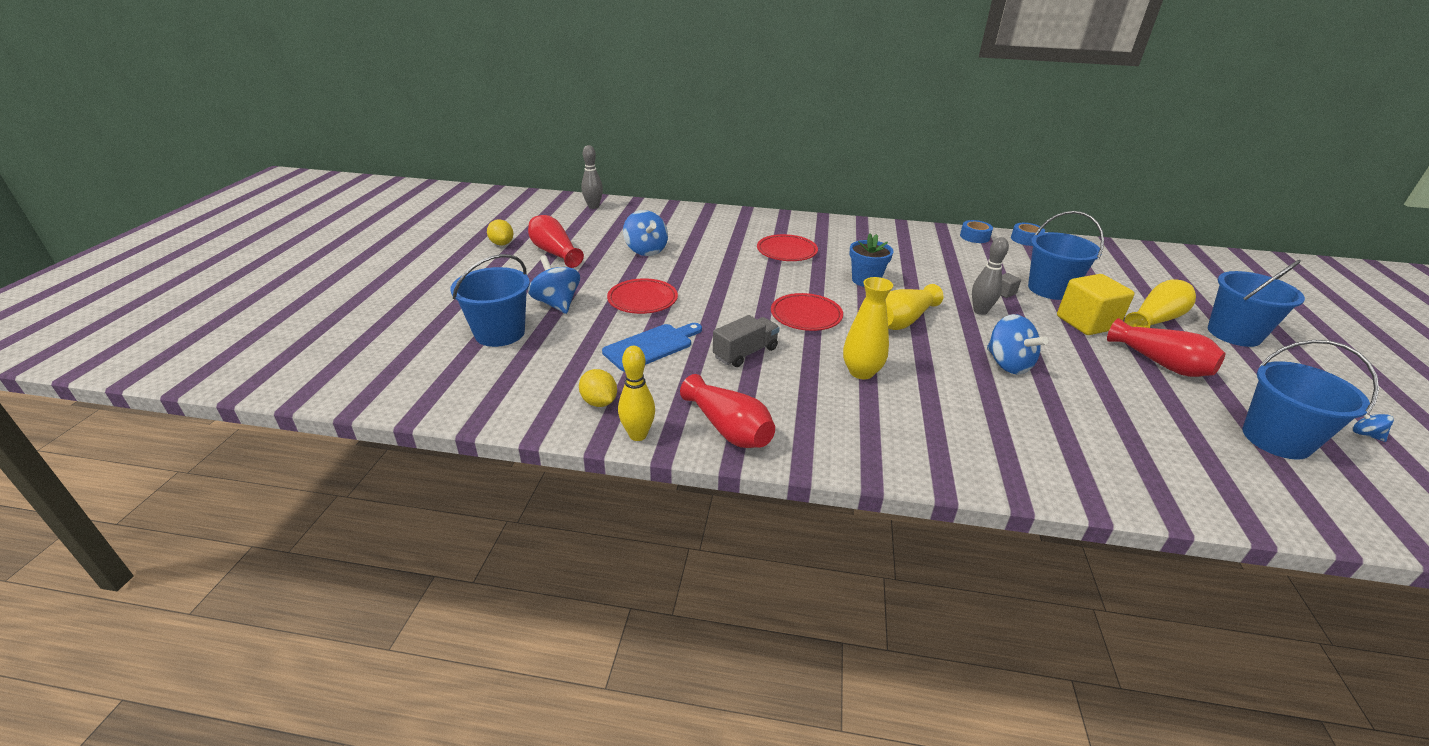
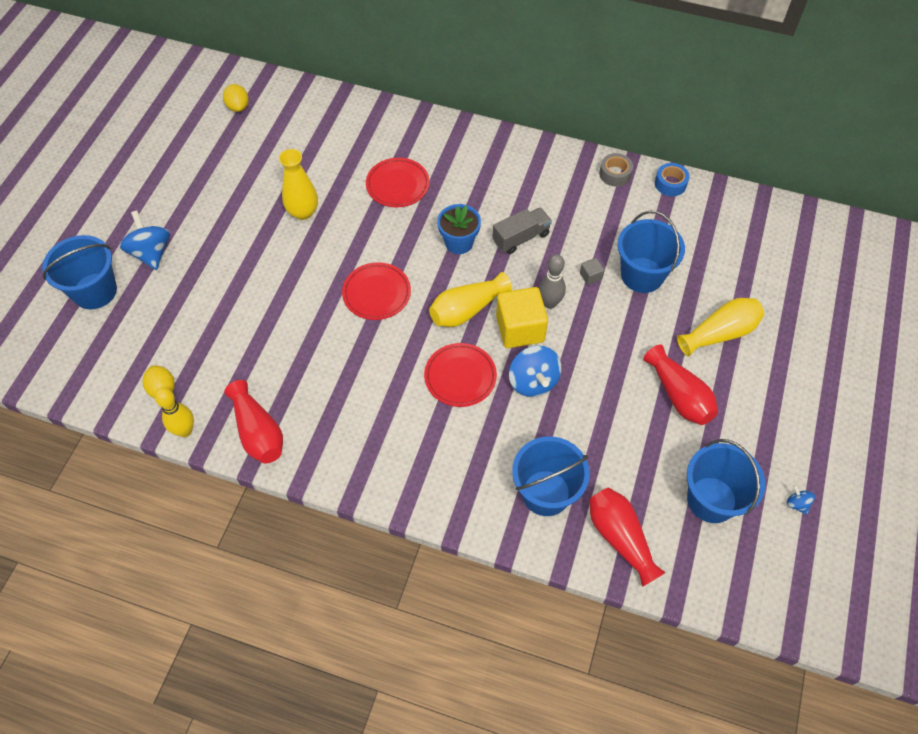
camera: 10 degrees right, 25 degrees up
yellow lemon [487,219,513,246] -> yellow lemon moved to [223,84,249,112]
red vase [528,215,584,268] -> red vase moved to [589,488,666,587]
grey bowling pin [581,145,603,209] -> none
blue cutting board [602,323,702,372] -> none
red plate [607,278,678,314] -> red plate moved to [424,343,497,407]
blue spinning top [623,210,668,256] -> none
grey truck [713,315,780,367] -> grey truck moved to [492,207,552,254]
yellow vase [843,277,893,379] -> yellow vase moved to [279,149,318,220]
blue tape [960,220,993,243] -> grey tape [599,153,633,187]
yellow cube [1057,274,1135,335] -> yellow cube moved to [496,287,548,348]
blue bucket [1207,260,1305,347] -> blue bucket moved to [512,436,590,516]

